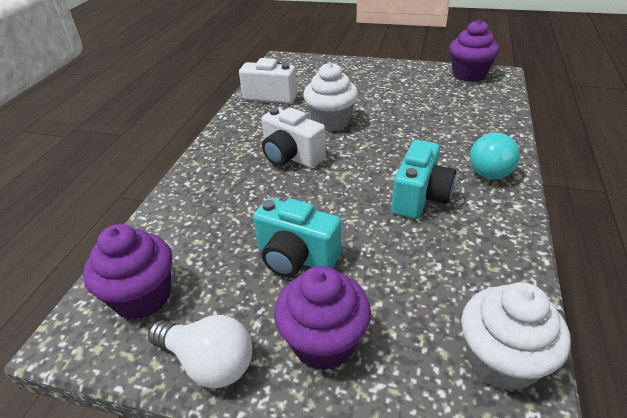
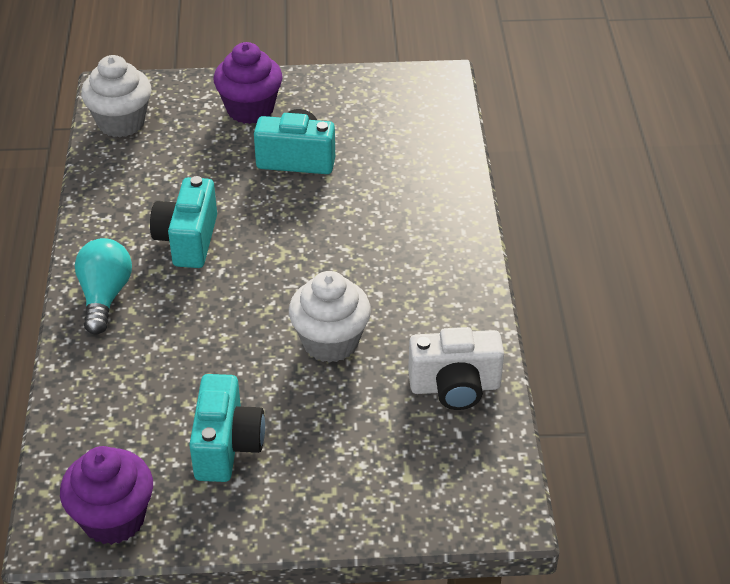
camera: 160 degrees right, 5 degrees up
purple cupcake [83,224,172,320] -> none
white light bulb [148,315,252,388] -> none
white camera [262,108,326,168] -> none
none -> turquoise camera [189,374,265,482]

